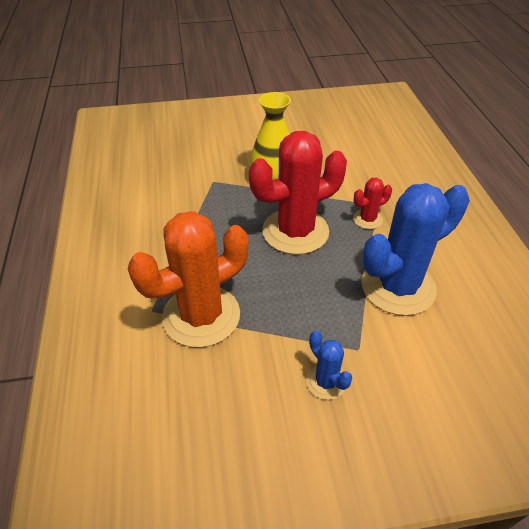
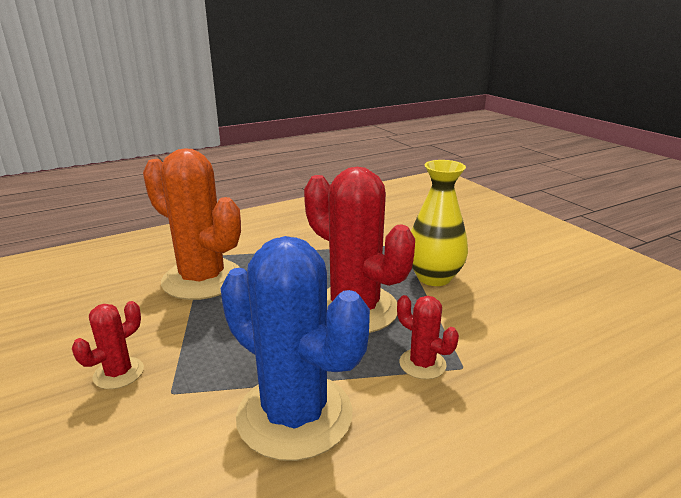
camera: 70 degrees right, 20 degrees down
blue cactus [306,331,352,400] -> red cactus [72,301,144,389]

